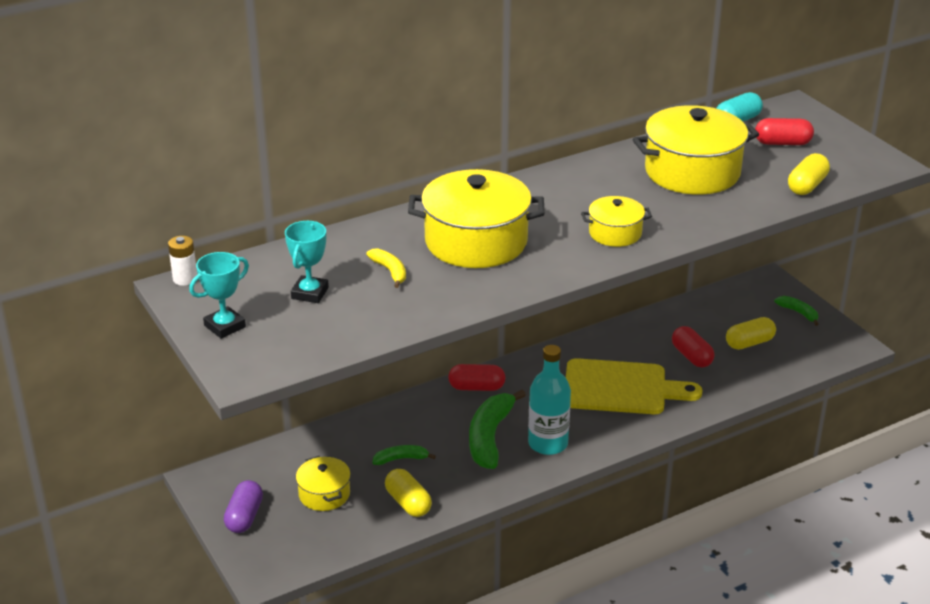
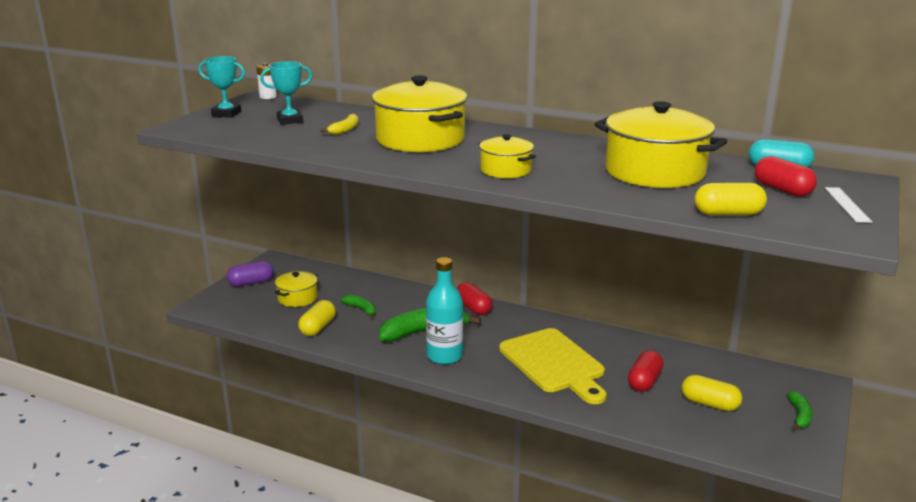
camera: 55 degrees right, 10 degrees down
none -> white ruler [825,187,872,223]

